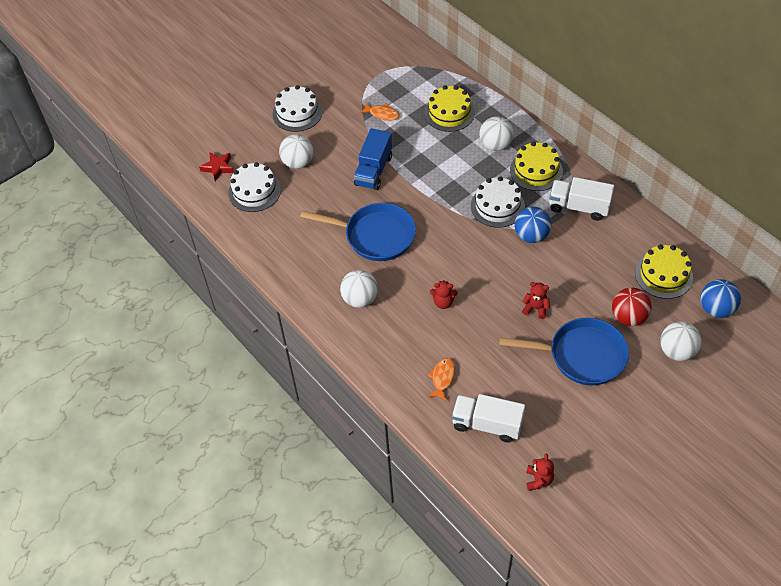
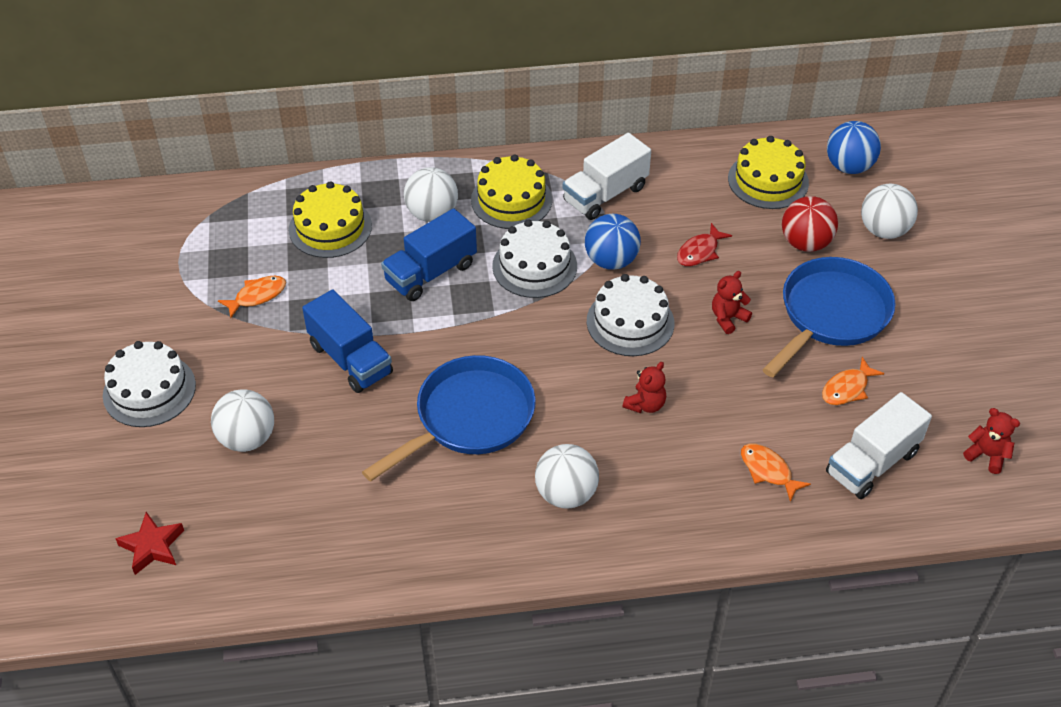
camera: 60 degrees left, 5 degrees down
white cake [228,162,281,212] -> white cake moved to [587,274,674,356]
none -> blue truck [381,208,477,301]
none -> red fish [677,223,732,266]
none -> orange fish [822,357,884,405]

